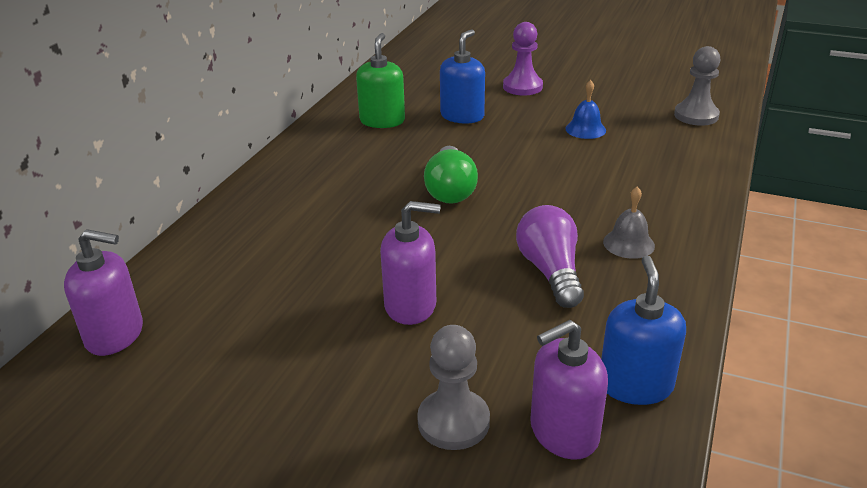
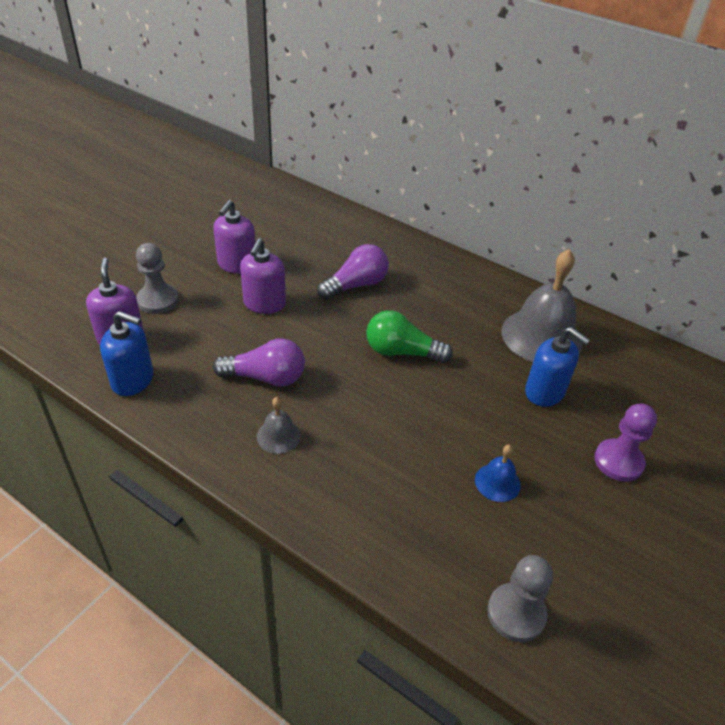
camera: 100 degrees right, 10 degrees up
purple soap dispenser [64,229,143,356] -> purple soap dispenser moved to [213,200,255,274]
green soap dispenser [356,33,405,128] -> grey bell [501,249,582,362]
none -> purple light bulb [317,244,389,300]

